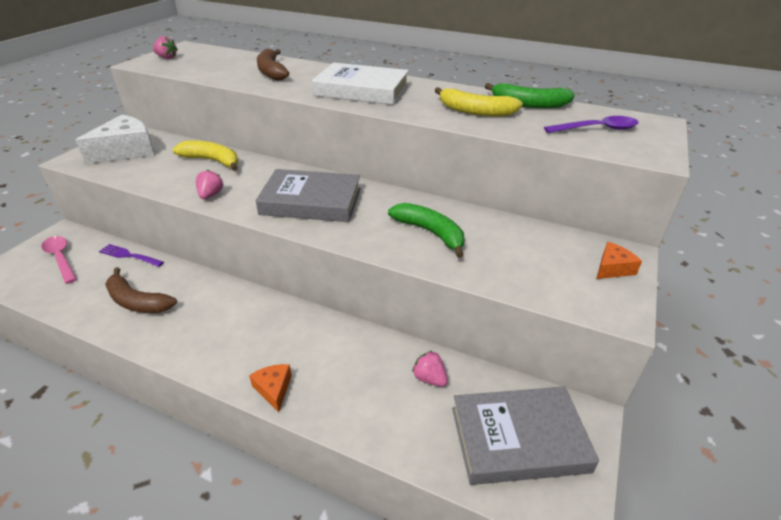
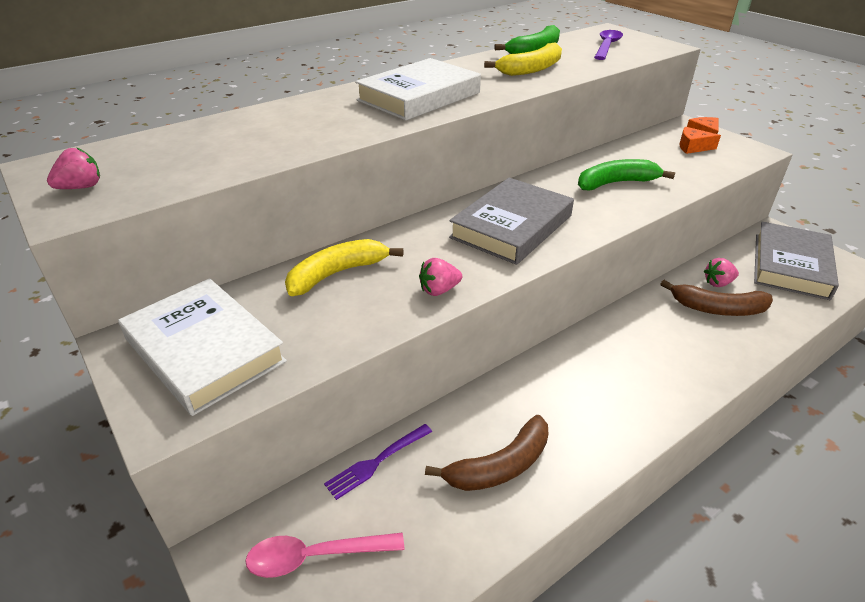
camera: 60 degrees left, 0 degrees up
white cheese [76,115,154,164] -> white book [118,278,287,416]
pink strawberry [196,170,223,199] -> pink strawberry turned 60 degrees counterclockwise [419,258,462,296]
orange cheese [249,364,292,412] -> orange cheese moved to [680,127,721,154]
brown banana [257,49,289,81] -> brown banana moved to [661,280,773,316]

